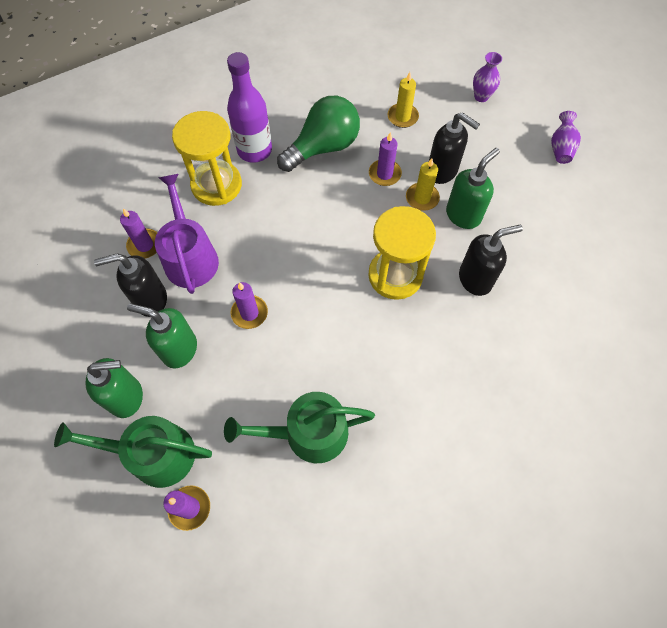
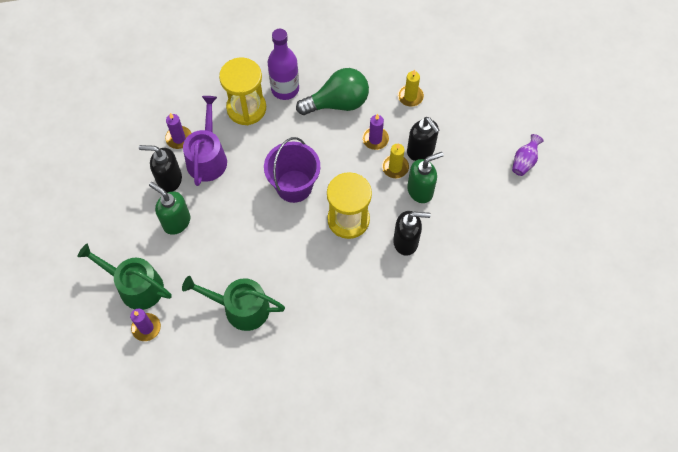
camera: 20 degrees right, 0 degrees up
green soap dispenser [85,358,143,418] -> none
purple candle [231,282,268,329] -> none
purple vase [473,52,502,102] -> none
none -> purple bucket [264,137,320,203]

